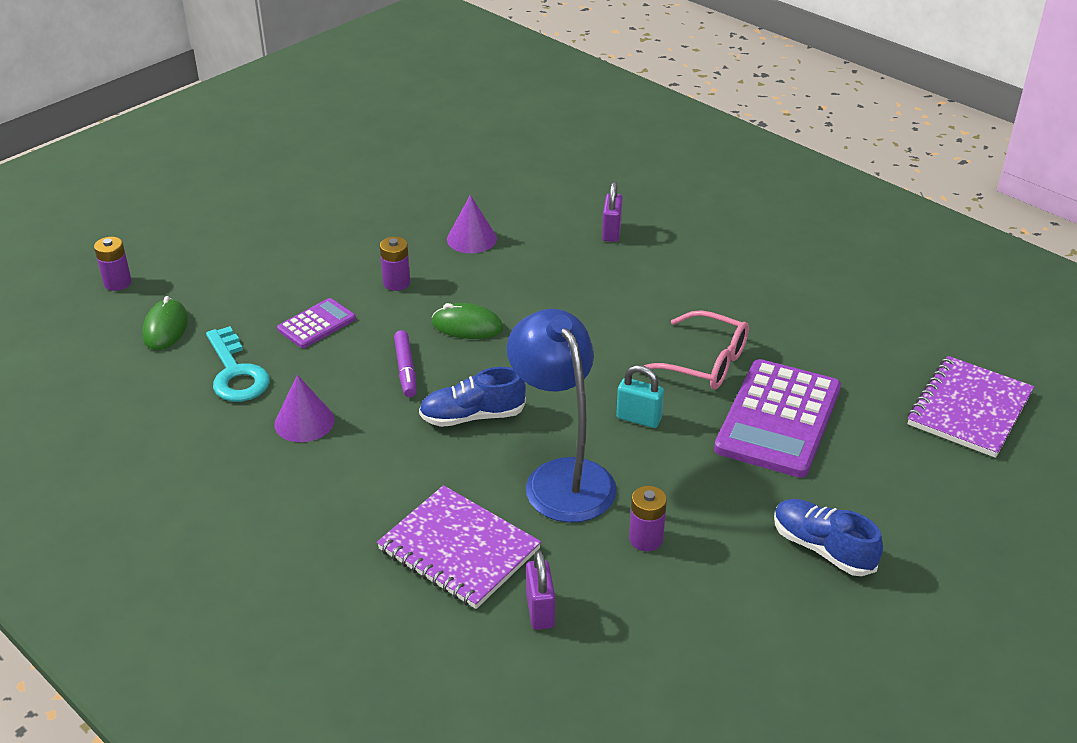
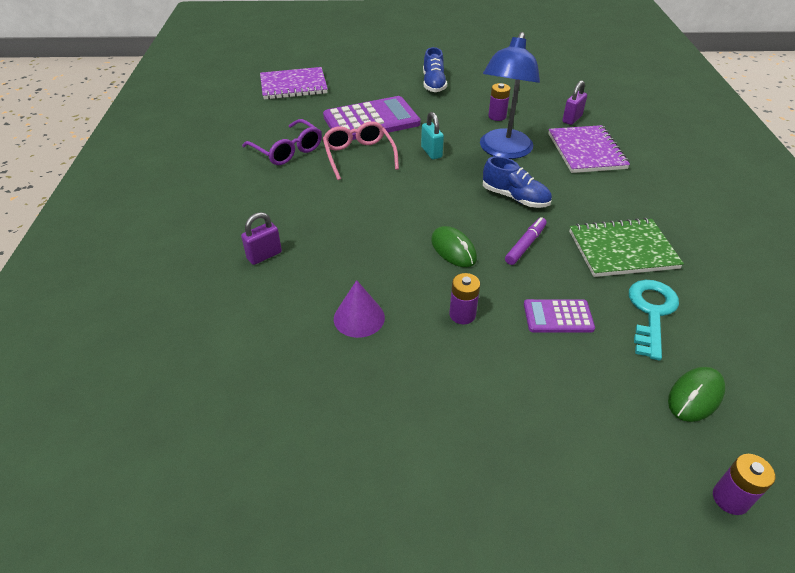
camera: 135 degrees left, 5 degrees up
purple cone [274,375,335,442] -> green notebook [569,218,684,277]
none -> purple glasses [242,119,322,165]

